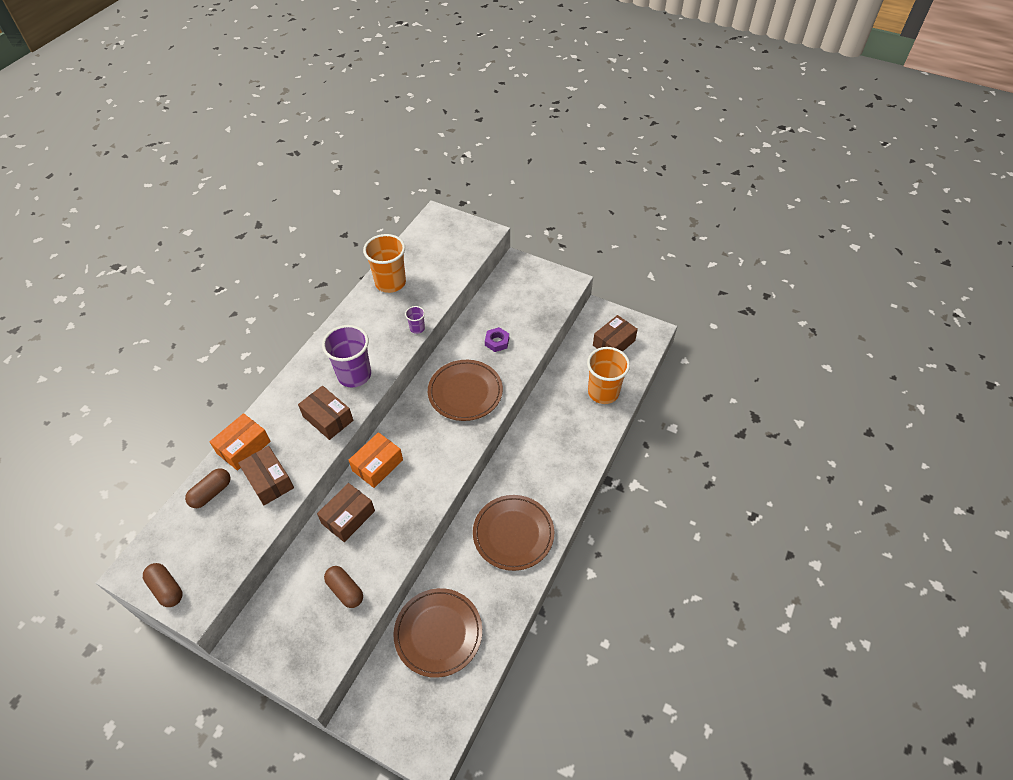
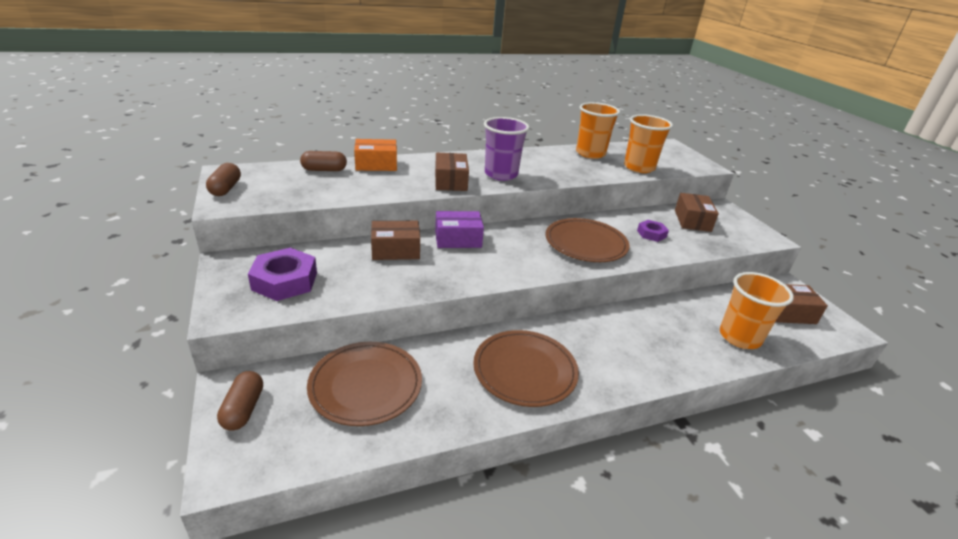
camera: 40 degrees right, 20 degrees down
brown box [238,446,294,505] -> brown box moved to [675,193,719,232]
brown capsule [324,566,363,608] -> brown capsule moved to [217,371,263,431]
orange box [349,432,403,488] -> purple box [435,211,484,248]
purple cup [405,306,425,334] -> none
none -> purple nut [248,248,317,301]
none -> orange cup [624,114,673,173]

